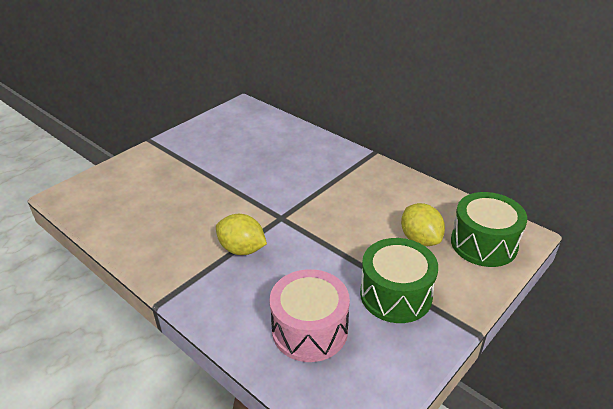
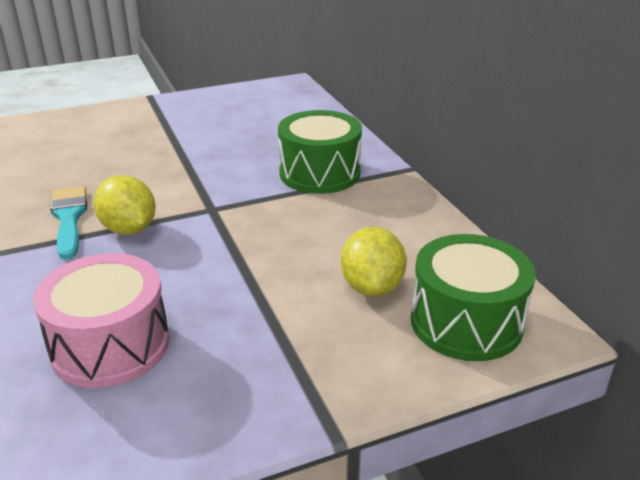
camera: 25 degrees right, 5 degrees down
green drum [360,238,438,323] -> green drum moved to [278,110,362,194]
none -> turquoise brush [50,186,87,259]

